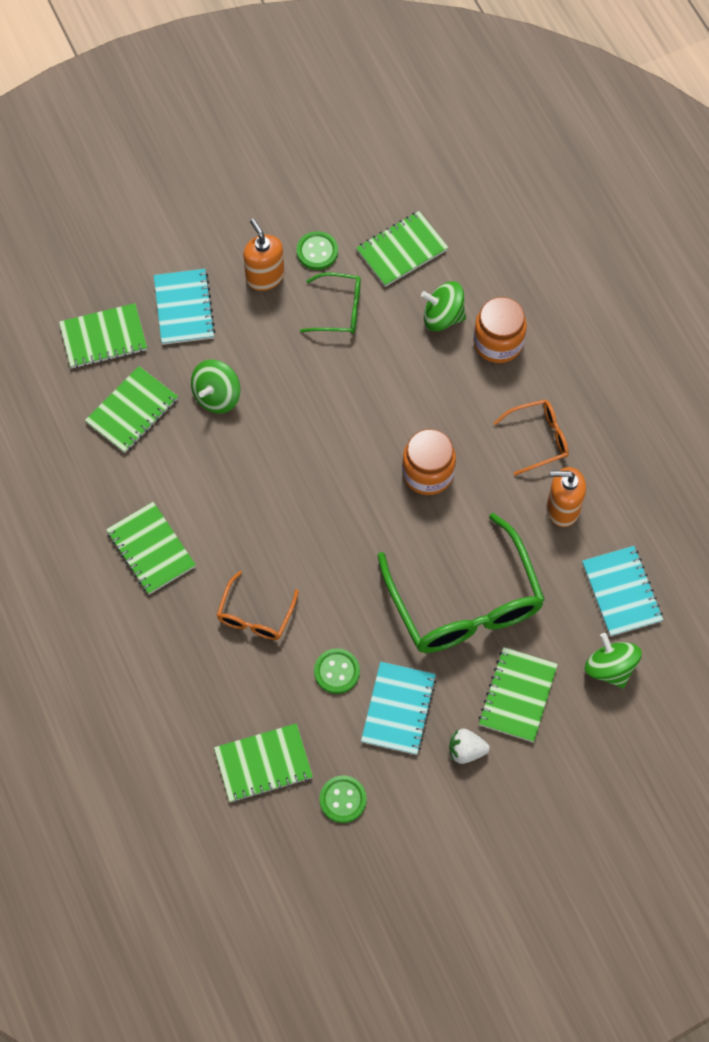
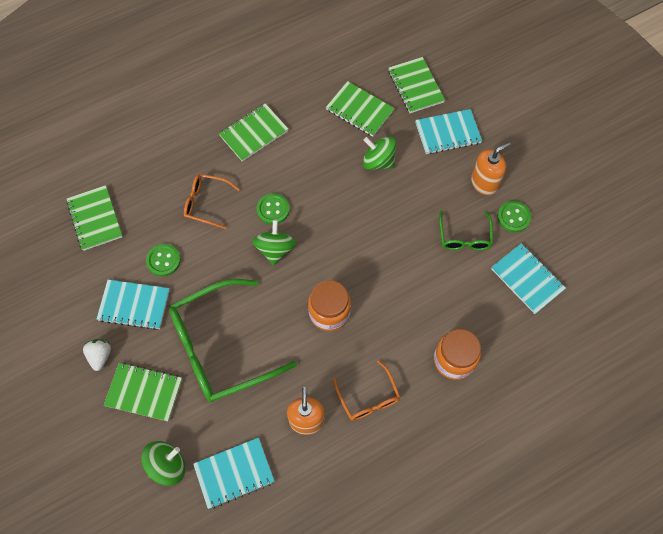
camera: 85 degrees right, 0 degrees up
green button [319,776,367,823] -> green button moved to [257,193,290,225]
green notebook [356,211,449,287] -> turquoise notebook [491,243,566,314]
green spinning top [421,281,466,331] -> green spinning top moved to [252,219,296,265]

